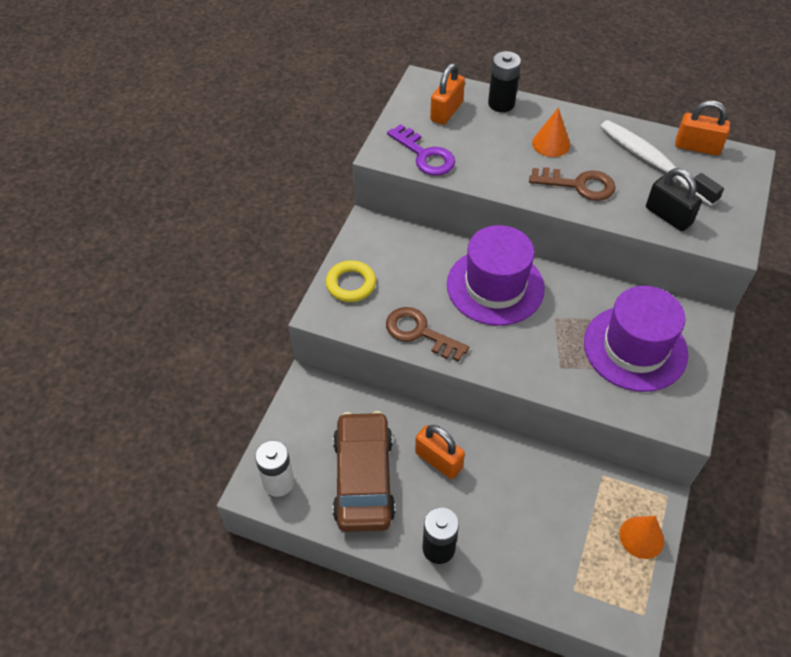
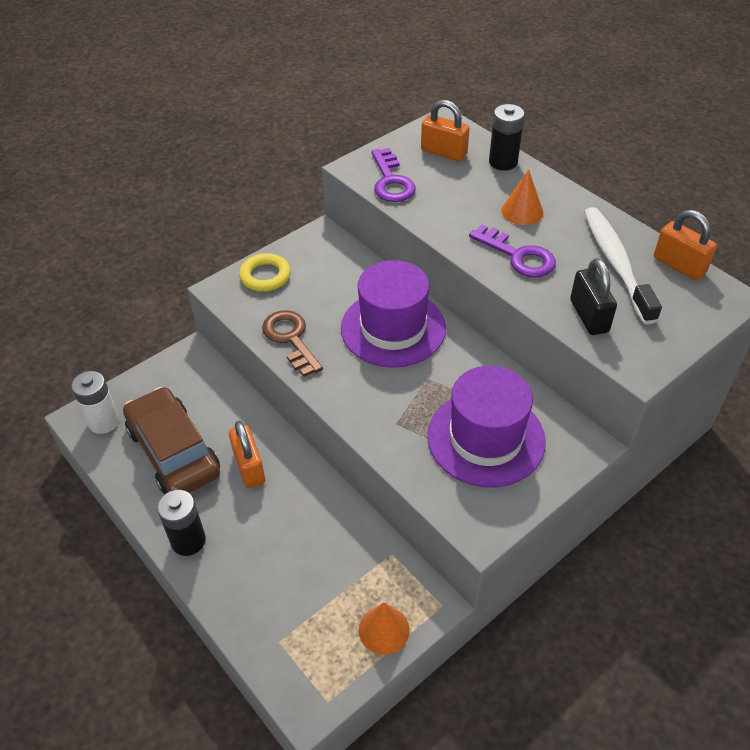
camera: 30 degrees right, 5 degrees down
brown car [333,411,395,532] -> brown car turned 60 degrees counterclockwise [123,387,220,494]
orange padlock [430,63,465,125] -> orange padlock turned 60 degrees clockwise [421,100,470,161]
brown key [529,167,616,201] -> purple key [469,225,556,277]

